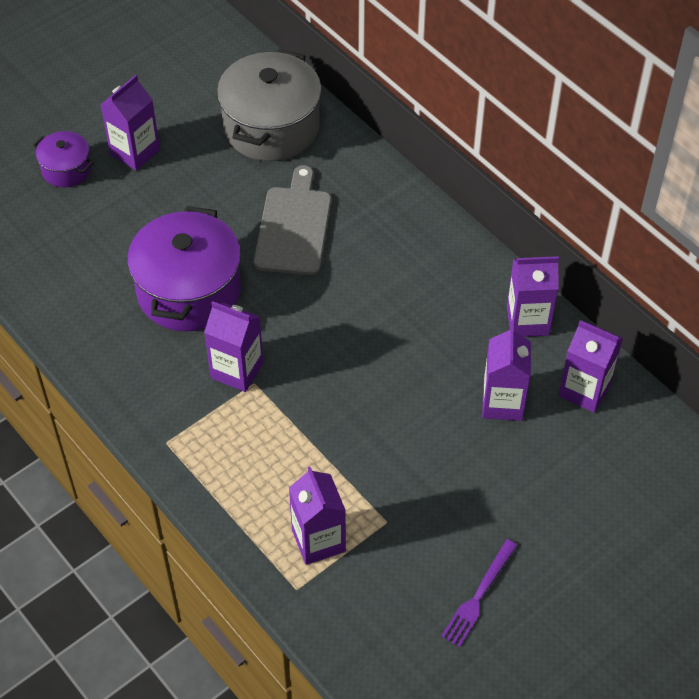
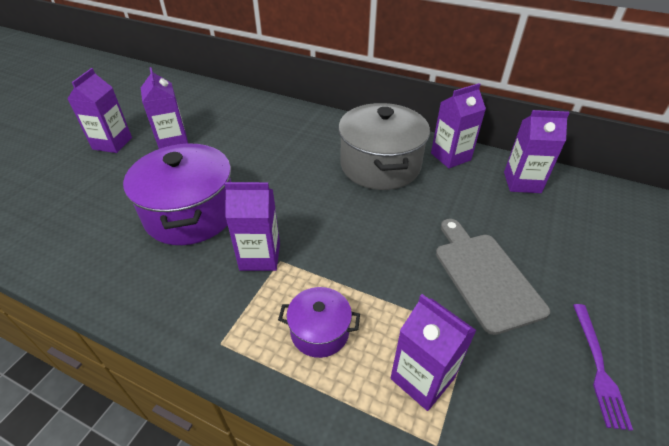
camera: 25 degrees left, 10 degrees down
purple pot [33,131,94,188] -> purple pot moved to [278,287,360,358]
grey pot [217,49,322,161] -> grey pot moved to [338,103,430,190]
grey cutting board [254,165,332,275] -> grey cutting board moved to [436,219,550,335]
purple carton [482,325,531,421] -> purple carton moved to [141,67,188,149]

